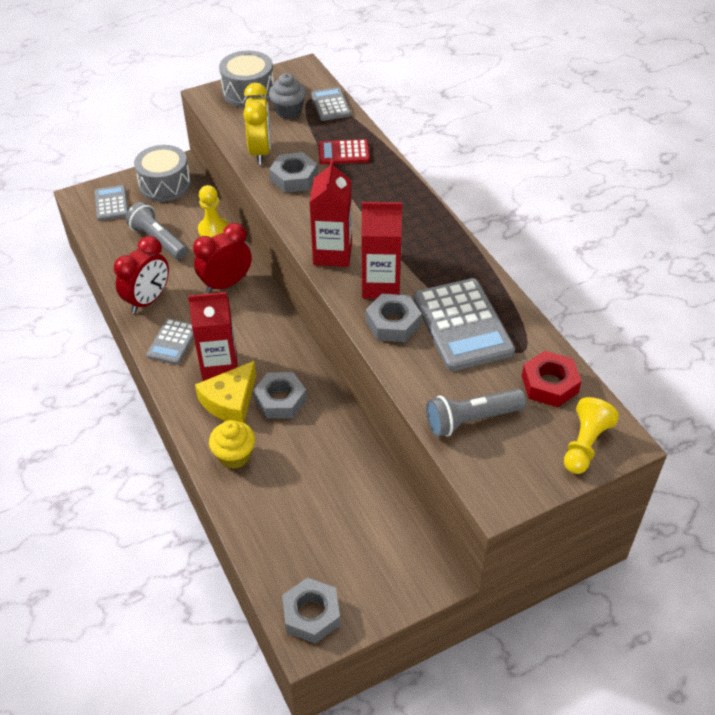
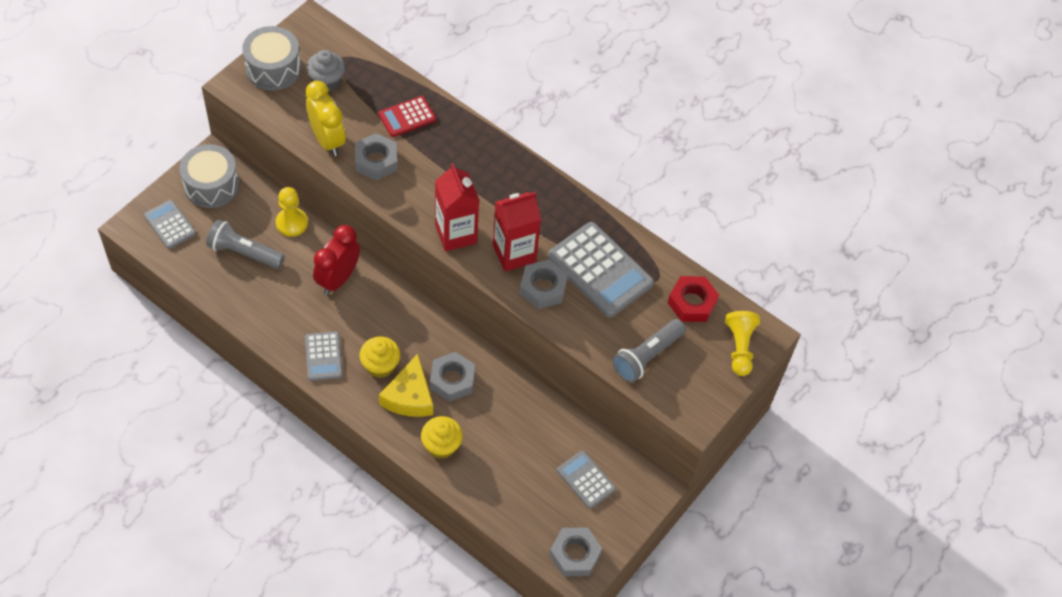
camera: 30 degrees left, 10 degrees up
red clock [114,236,169,313] -> none
red carton [188,292,238,381] -> yellow cupcake [360,336,400,378]
grey calculator [311,87,351,121] -> grey calculator moved to [557,450,616,509]

